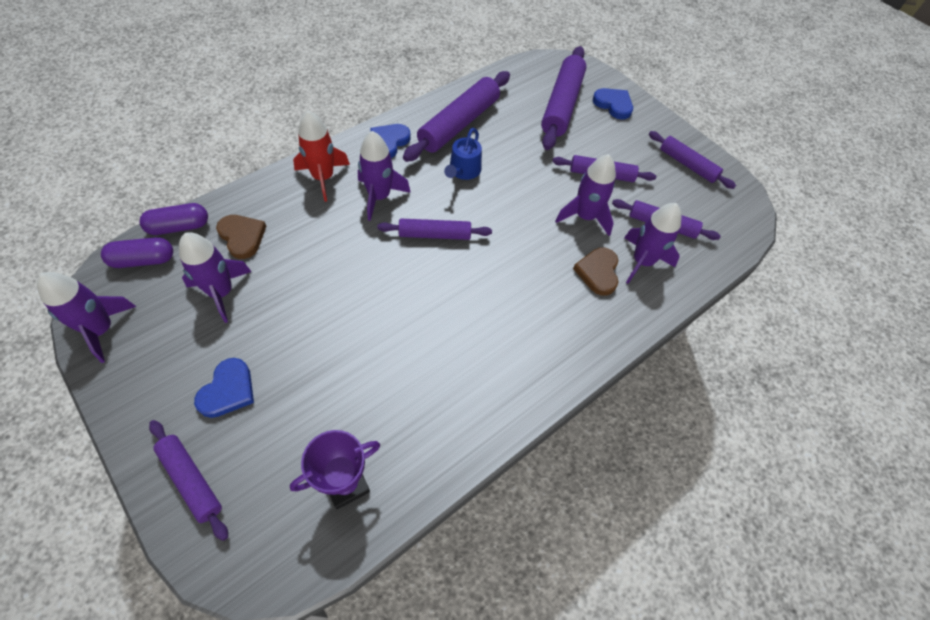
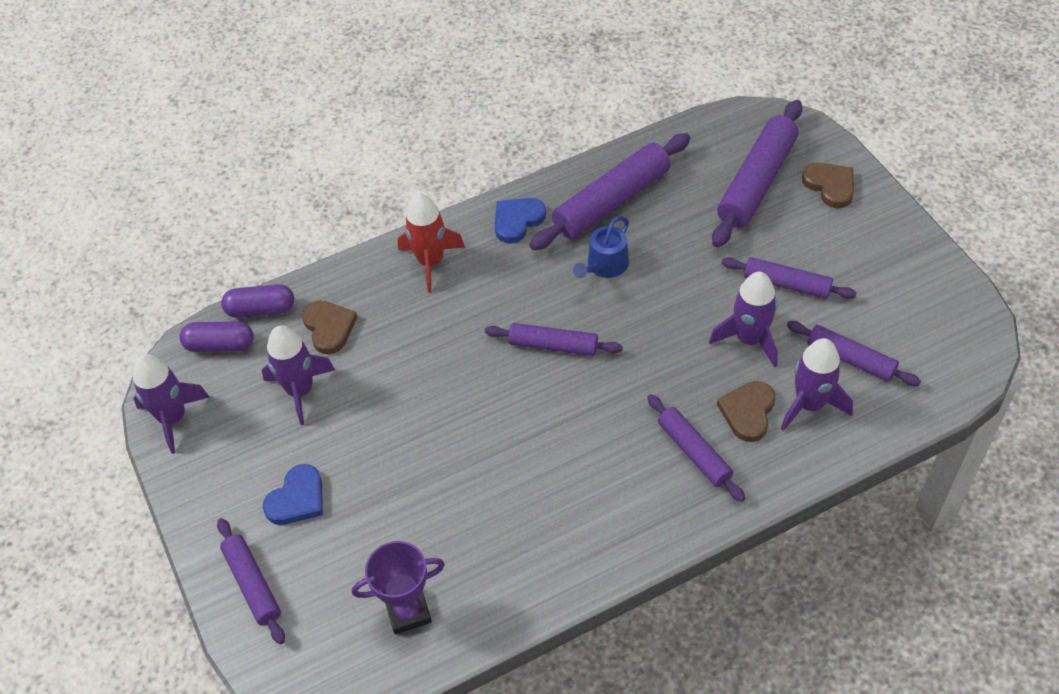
camera: 20 degrees right, 5 degrees down
purple rocket [358,131,411,221] -> none
blue heart [593,88,633,120] -> brown heart [802,162,854,208]
purple rolling pin [649,131,736,189] -> purple rolling pin moved to [647,394,745,502]

